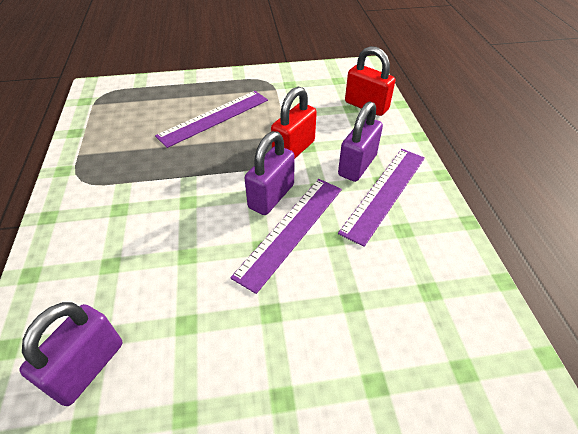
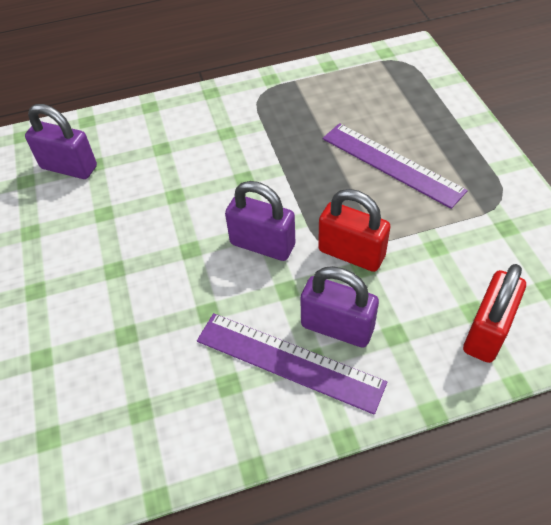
camera: 85 degrees right, 5 degrees up
purple ruler [230,179,342,294] -> none

